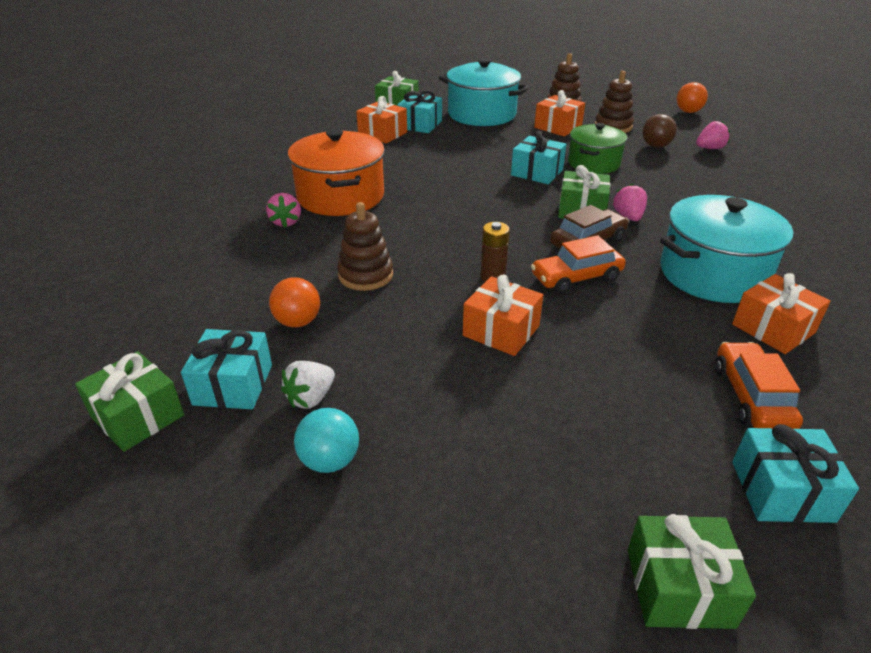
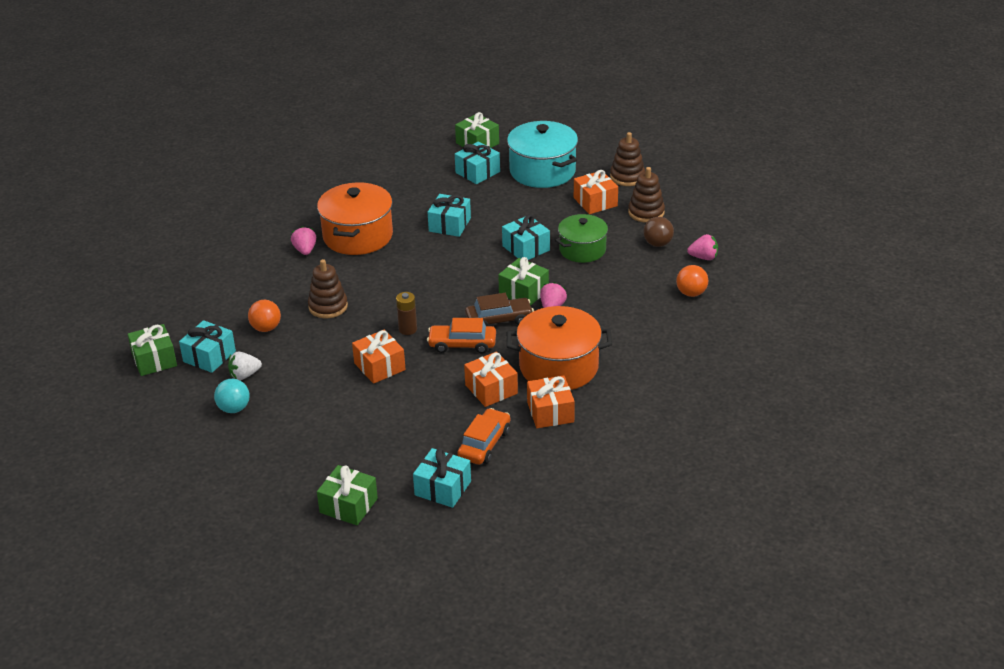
camera: 25 degrees right, 0 degrees up
pink strawberry [266,193,301,228] -> pink strawberry turned 150 degrees clockwise [291,226,316,255]
orange gift [356,96,407,144] -> orange gift moved to [464,352,518,407]
turquoise pot [660,195,793,303] -> orange pot [507,306,612,390]
orange ball [676,82,708,113] -> orange ball moved to [676,265,708,297]
none -> turquoise gift [428,194,471,237]

